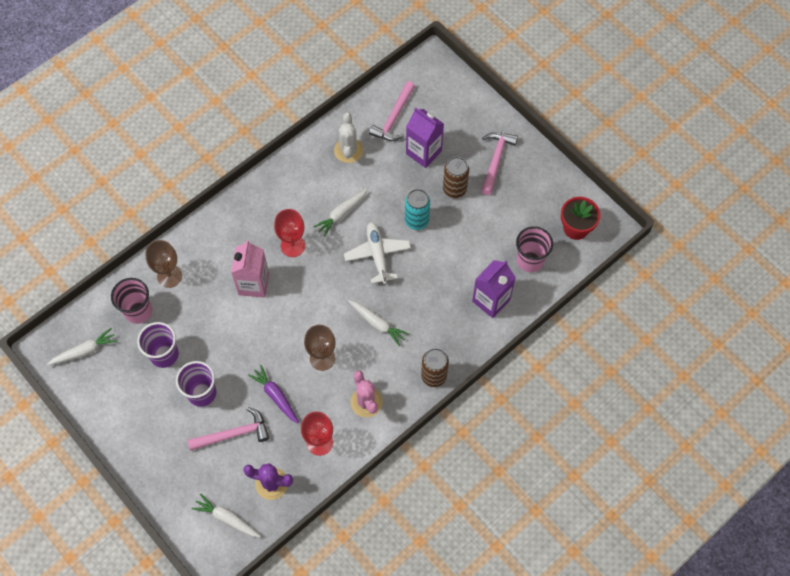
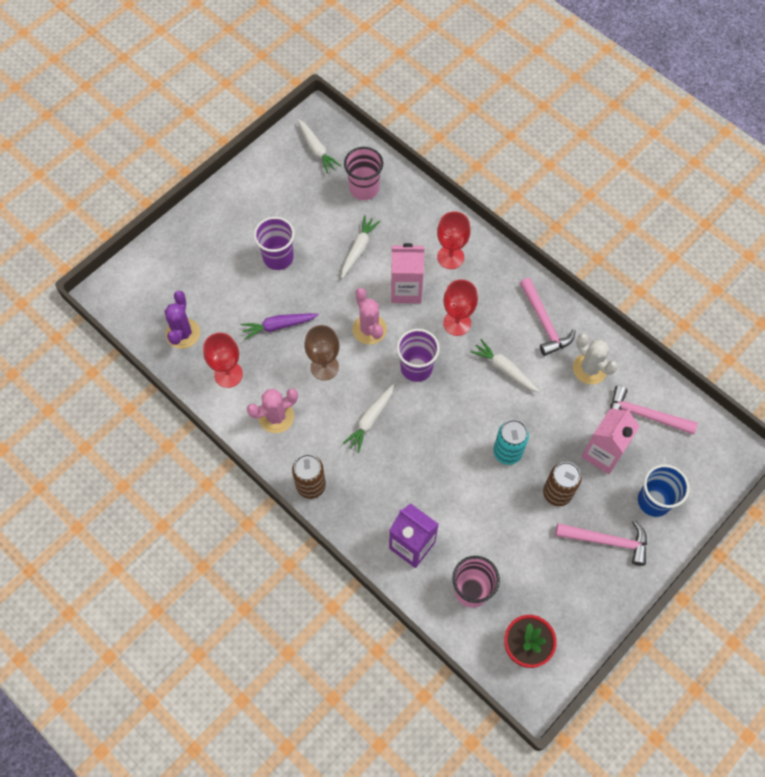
camera: 85 degrees right, 0 degrees up
purple cup [137,322,179,368] -> purple cup moved to [397,329,440,382]
brown goblet [145,240,182,288] -> none
pink hammer [188,407,270,451] -> pink hammer moved to [520,278,576,356]
white carrot [191,493,261,537] -> white carrot moved to [341,215,380,279]
purple carrot [248,365,299,424] -> purple carrot turned 150 degrees counterclockwise [241,313,319,340]
white cactus [334,113,363,163] -> white cactus turned 60 degrees clockwise [573,333,618,384]
white plane [344,222,411,284] -> none
purple carton [406,107,444,168] -> pink carton [582,408,640,474]
none -> pink cactus [352,288,387,345]
none -> red goblet [437,211,471,269]
none -> blue cup [638,464,690,517]

